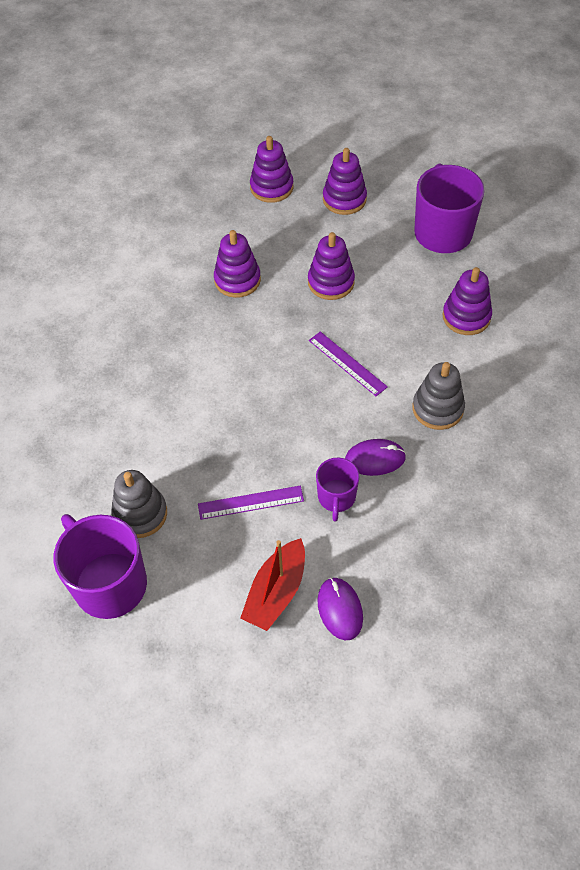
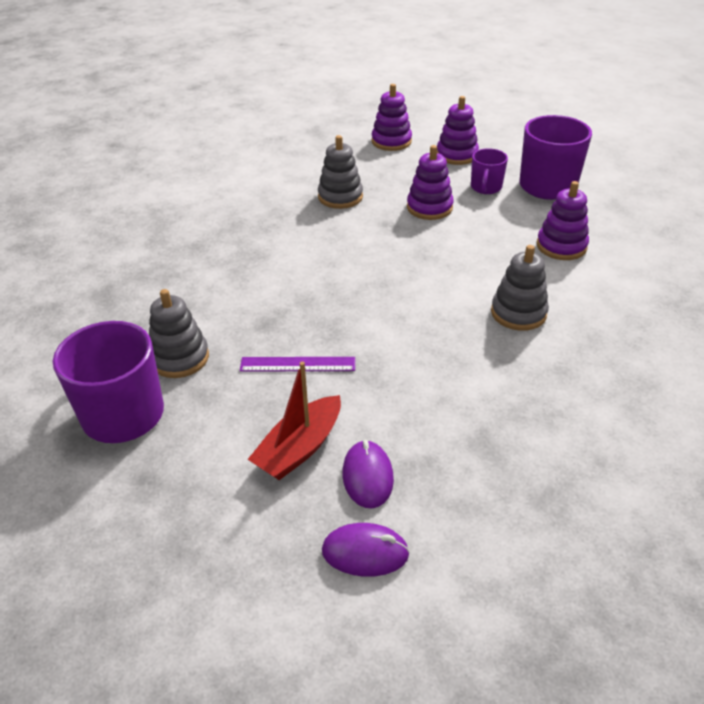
camera: 10 degrees right, 15 degrees down
purple stacking toy [214,230,261,298] -> grey stacking toy [318,135,363,209]
purple ruler [309,331,388,396] -> none
purple mug [316,458,359,521] -> purple mug moved to [471,148,508,194]
purple mouse [345,439,406,476] -> purple mouse moved to [322,523,410,577]

